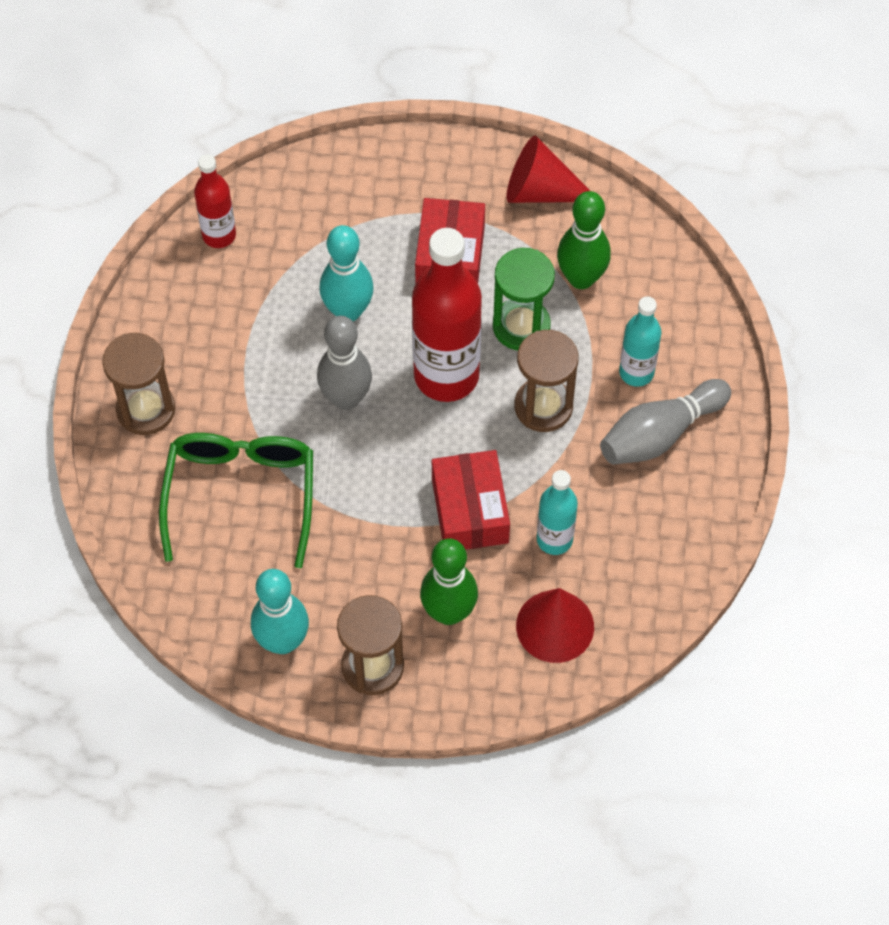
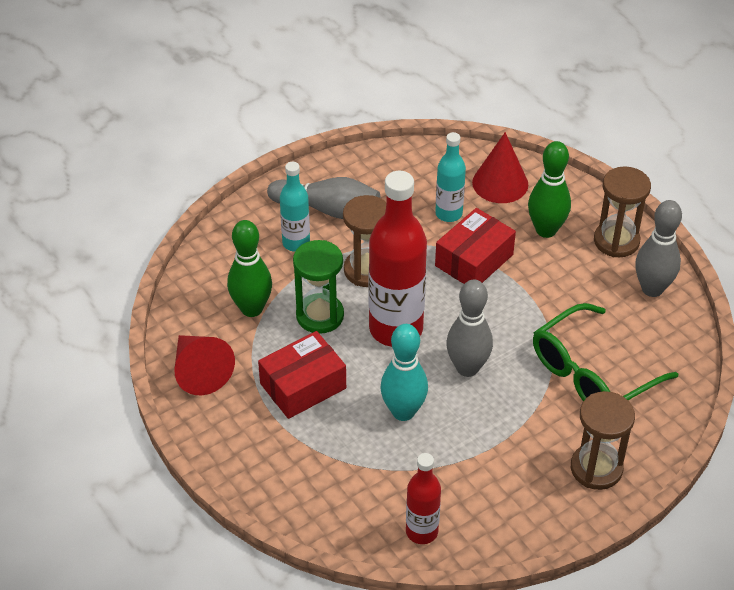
camera: 130 degrees left, 15 degrees down
turquoise bowling pin [251,569,309,654] -> grey bowling pin [635,200,682,297]

